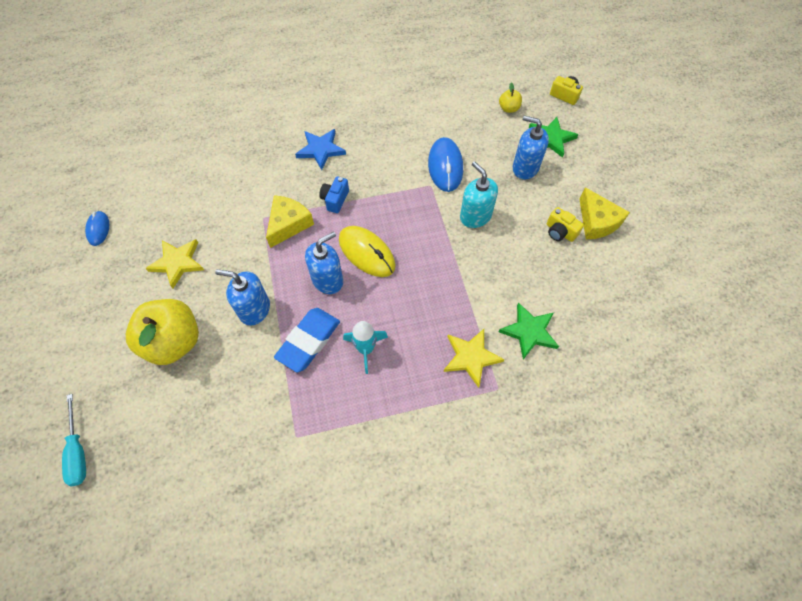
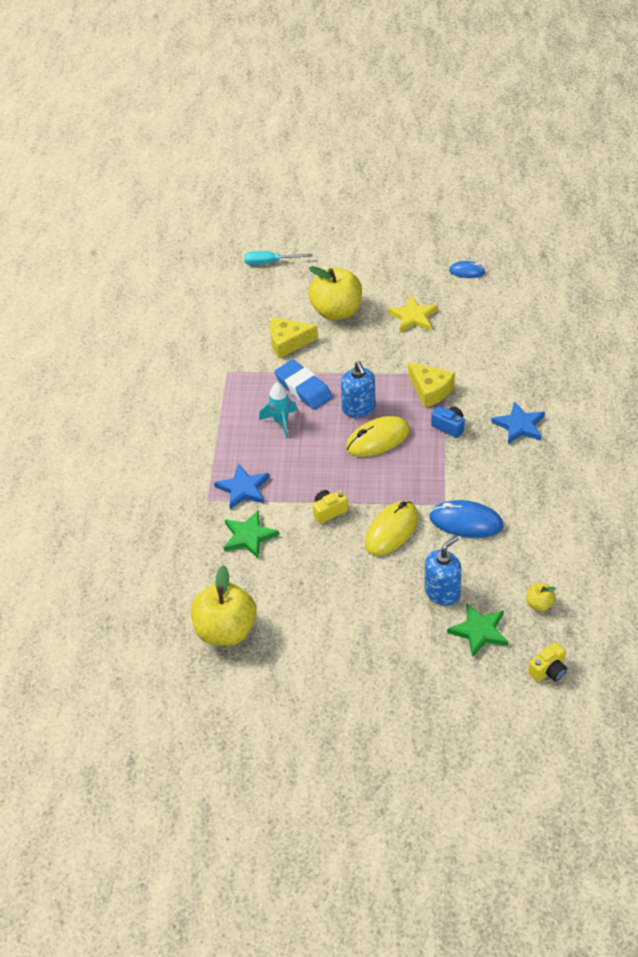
camera: 110 degrees right, 15 degrees down
blue soap dispenser [215,269,270,326] -> none
yellow star [444,329,504,388] -> blue star [214,463,269,509]
turquoise soap dispenser [460,162,498,228] -> yellow mouse [365,501,418,556]
yellow camera [546,207,584,242] -> yellow camera moved to [313,490,348,524]
yellow cheese [579,187,630,239] -> yellow cheese moved to [270,317,318,358]
none -> yellow apple [191,565,257,646]

